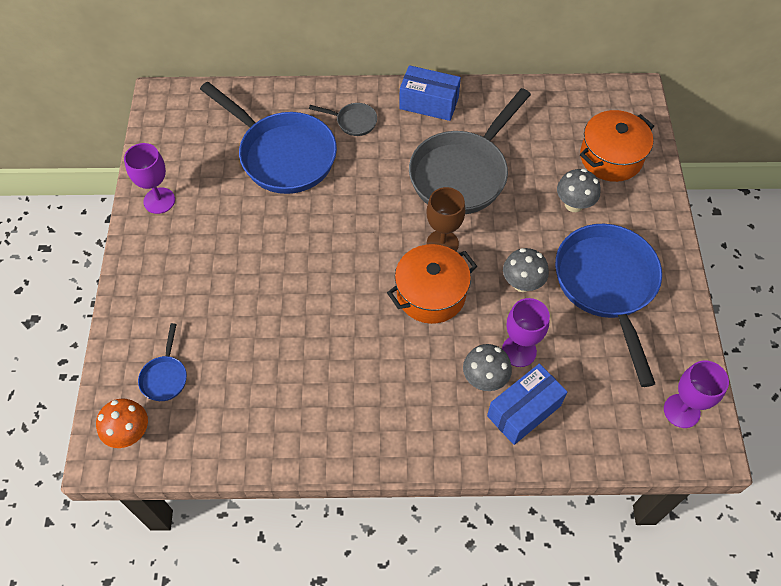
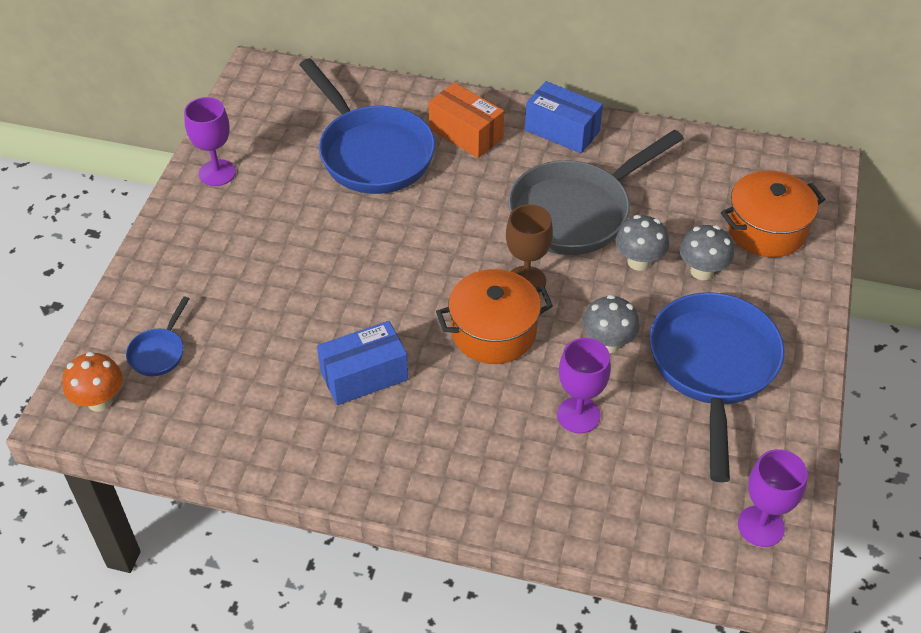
camera: 15 degrees right, 10 degrees down
grey pan [309,103,377,136] -> orange box [429,83,504,158]
grey mushroom [463,344,512,391] -> grey mushroom moved to [615,215,669,271]
blue box [487,363,567,445] -> blue box moved to [317,321,408,405]

